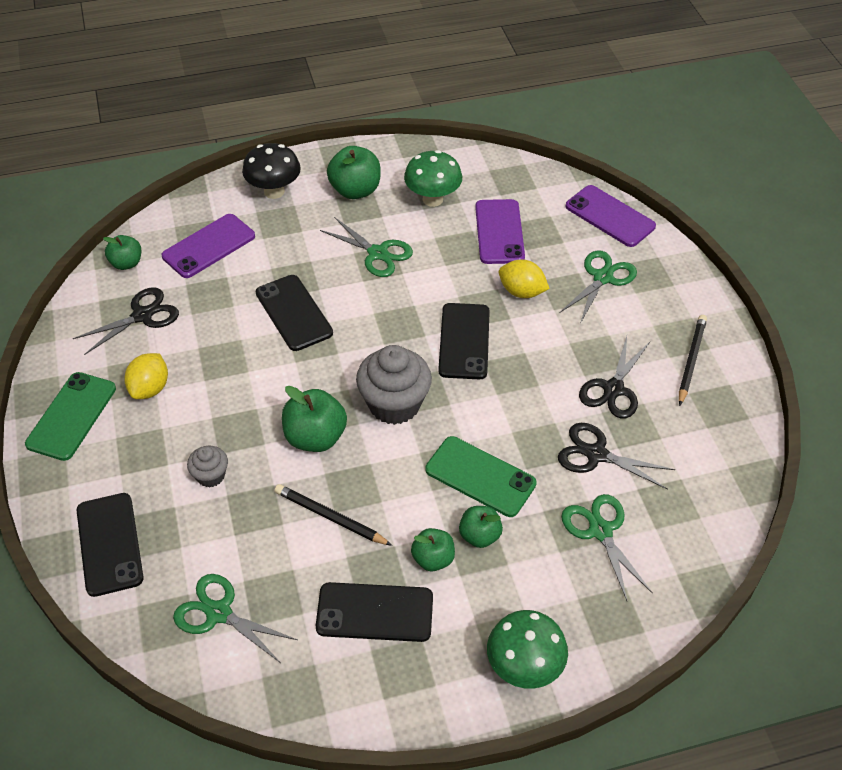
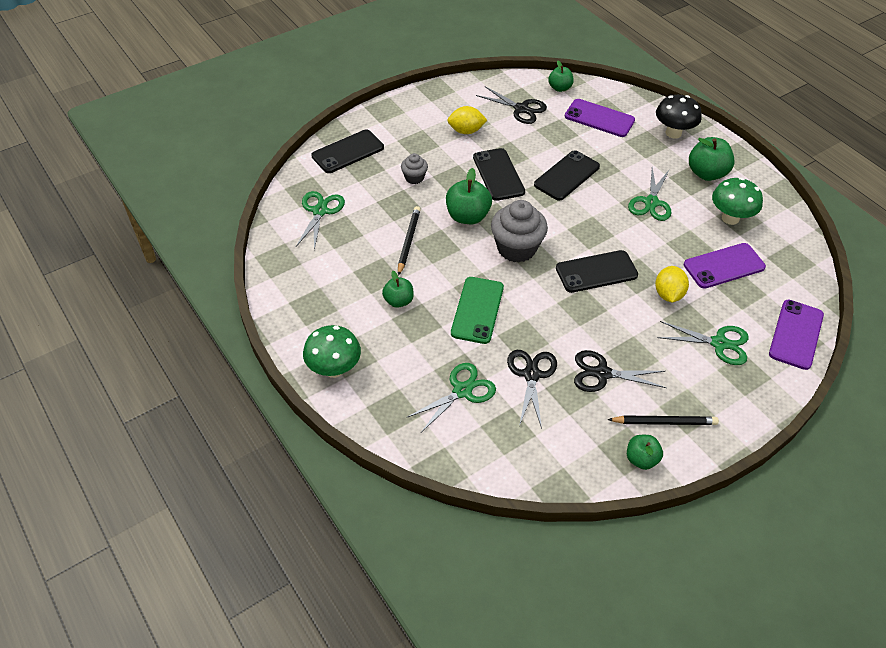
camera: 70 degrees right, 0 degrees up
green phone [25,372,116,461] -> none
black phone [316,582,433,642] -> black phone moved to [473,148,525,201]
green apple [459,506,503,548] -> green apple moved to [627,435,663,470]

